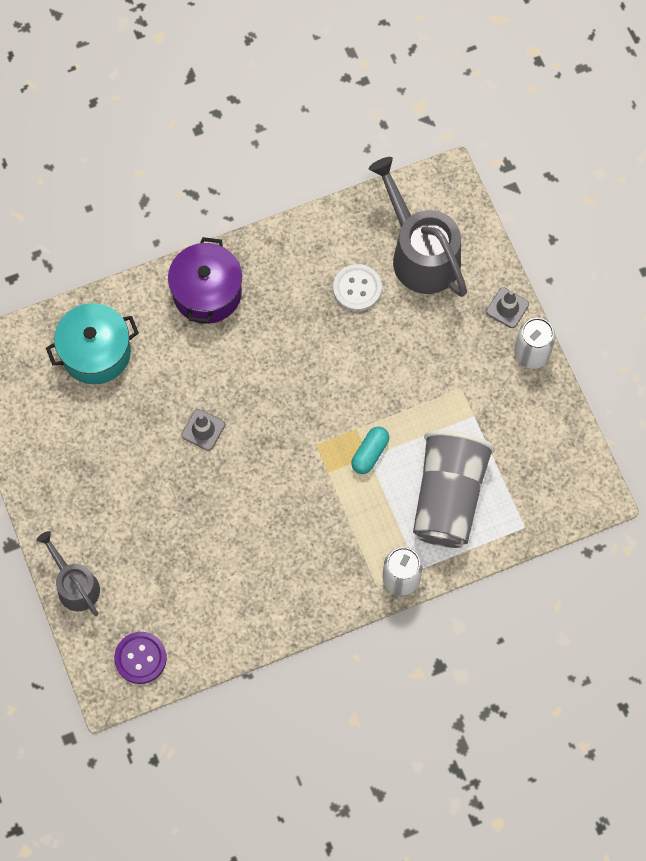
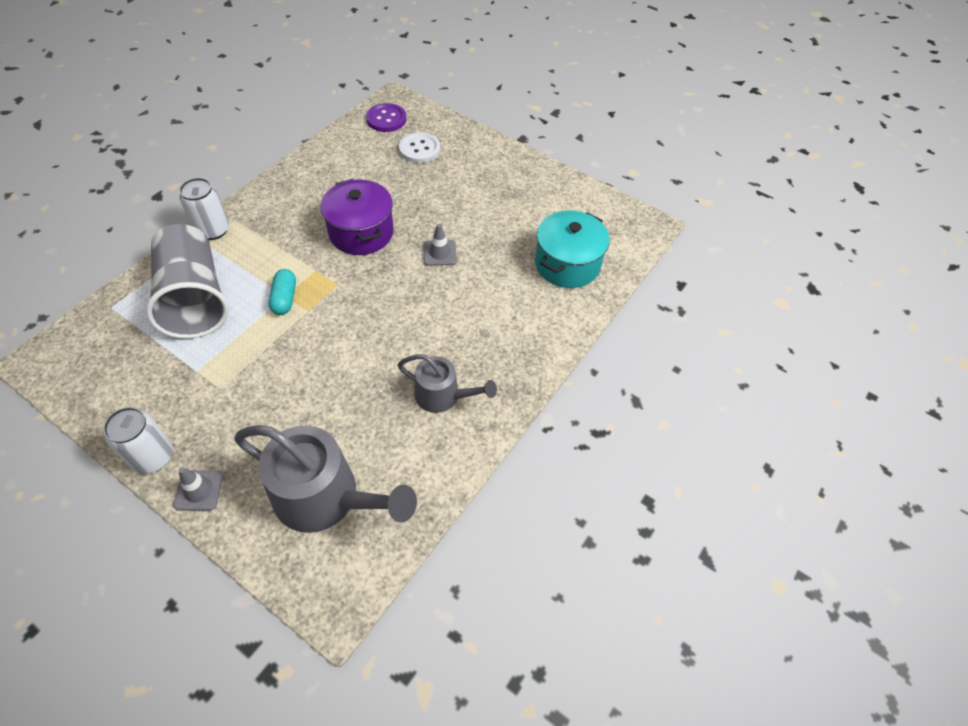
camera: 145 degrees right, 15 degrees down
grey watering can [37,531,100,616] -> grey watering can moved to [397,354,497,413]
purple pot [168,237,242,324] -> purple pot moved to [321,179,394,255]
white button [333,264,382,311] -> white button moved to [399,132,440,163]

